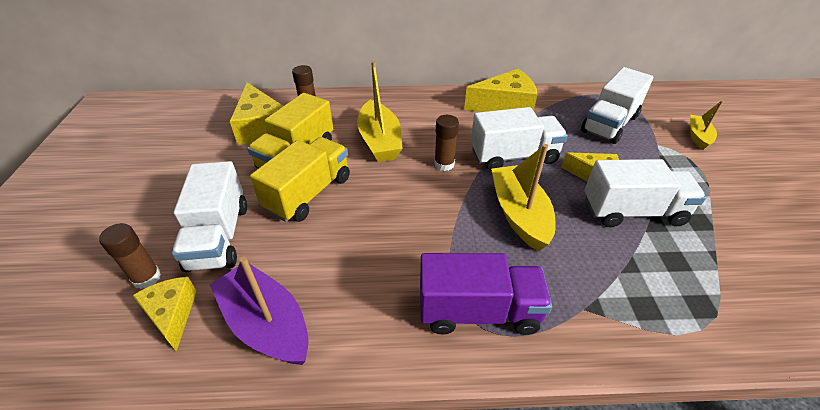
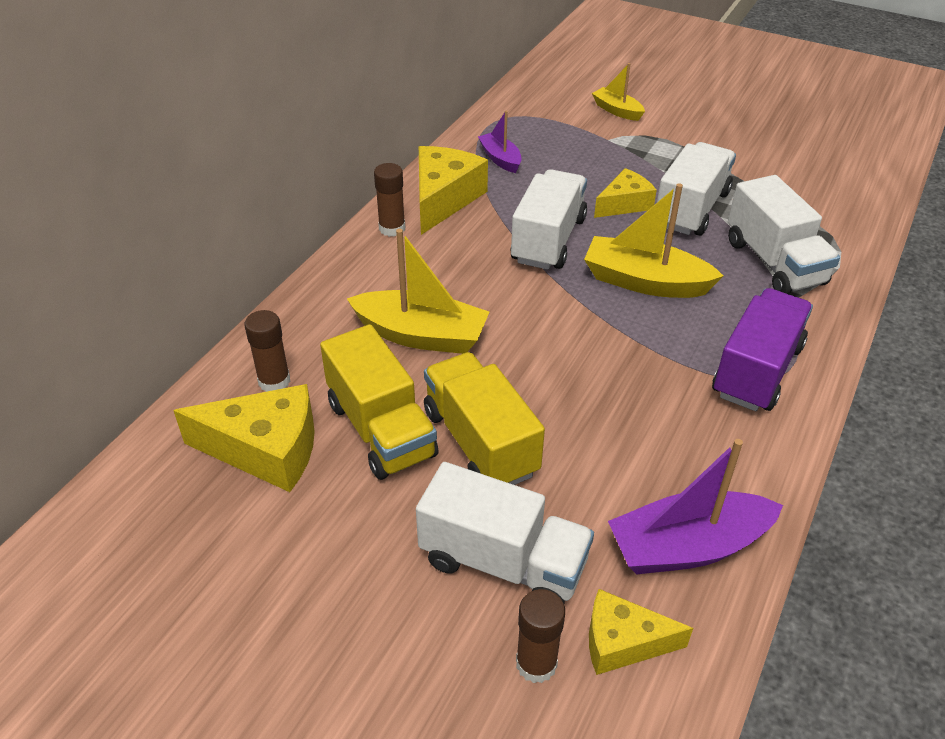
camera: 60 degrees left, 0 degrees up
brown glue stick [434,115,459,171] -> brown glue stick moved to [374,163,405,237]
white truck [581,67,653,144] -> white truck moved to [728,175,840,294]
none -> purple boat [478,110,522,173]

